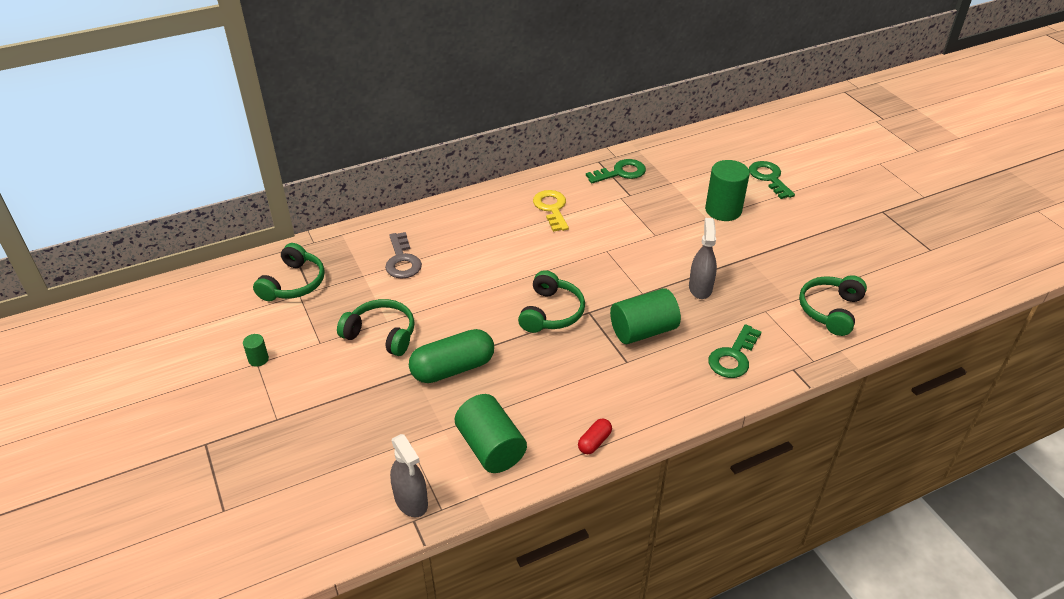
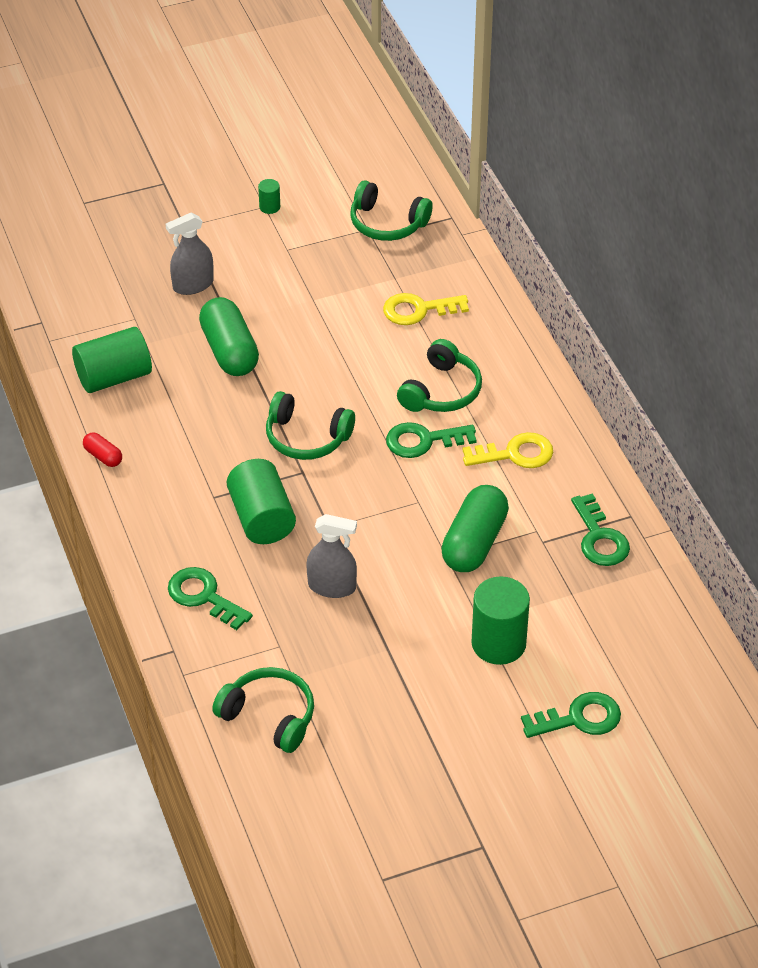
camera: 95 degrees right, 5 degrees up
green headphones [337,299,415,356] -> green headphones moved to [397,339,482,412]
grey key [385,232,422,279] -> yellow key [383,293,469,325]
grey spray bottle [390,434,428,517] -> grey spray bottle moved to [166,213,214,295]
none -> green key [386,422,477,458]
none -> green capsule [441,485,509,572]

